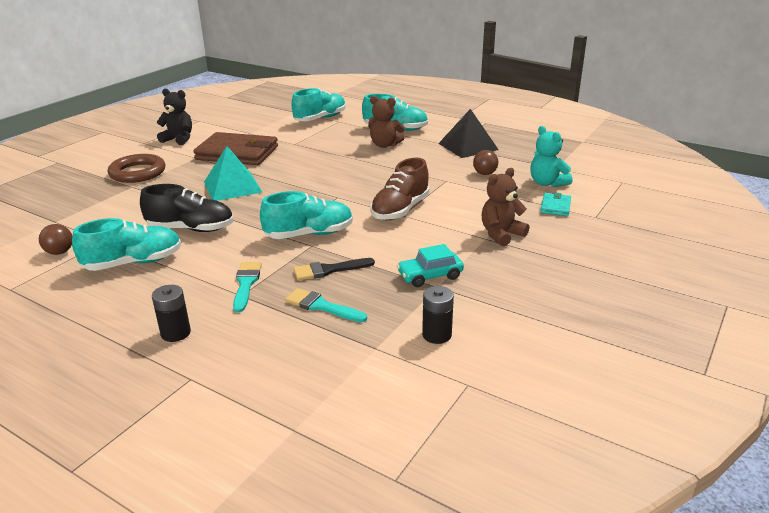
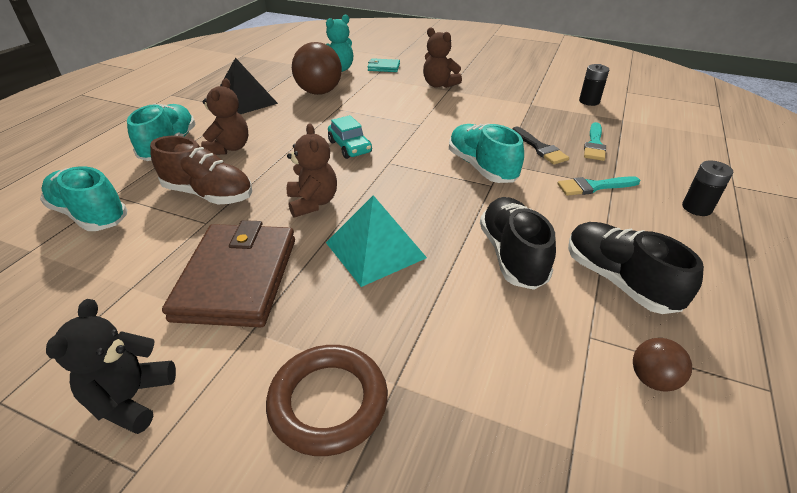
camera: 100 degrees left, 10 degrees up
turquoise shoe [72,218,181,271] -> black shoe [568,222,704,314]
brown shoe [370,158,429,220] -> brown shoe moved to [150,136,252,205]
turquoise car [397,244,464,287] -> turquoise car moved to [328,115,372,159]
brown ball [473,150,498,175] -> brown ball [292,42,342,95], size x1.95
none -> brown teddy bear [287,123,337,218]

